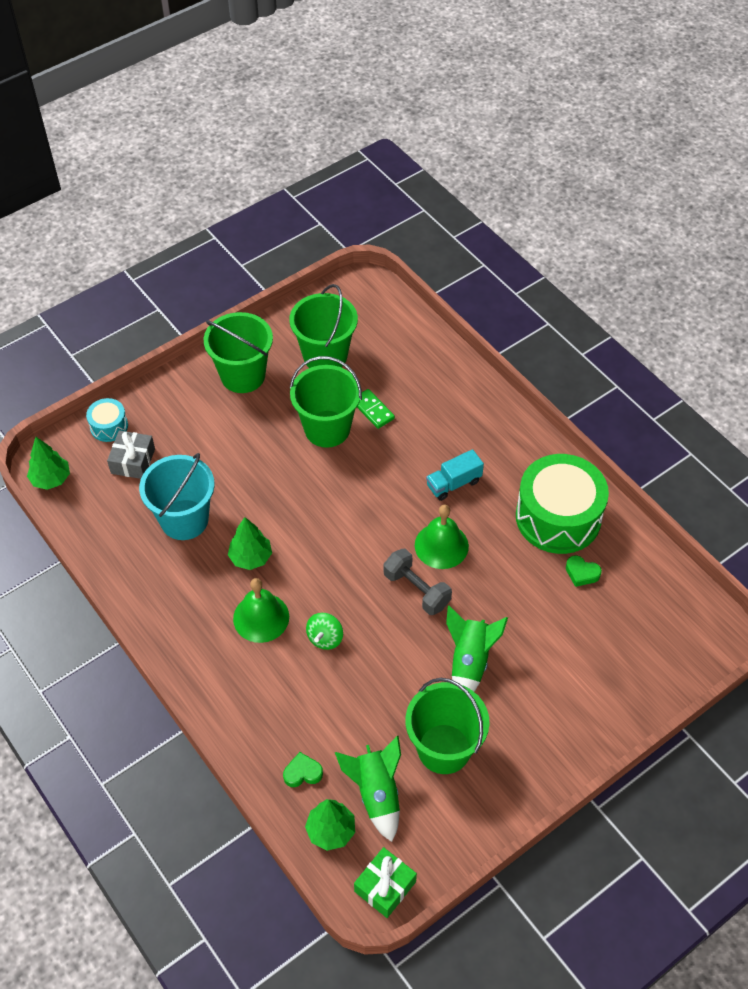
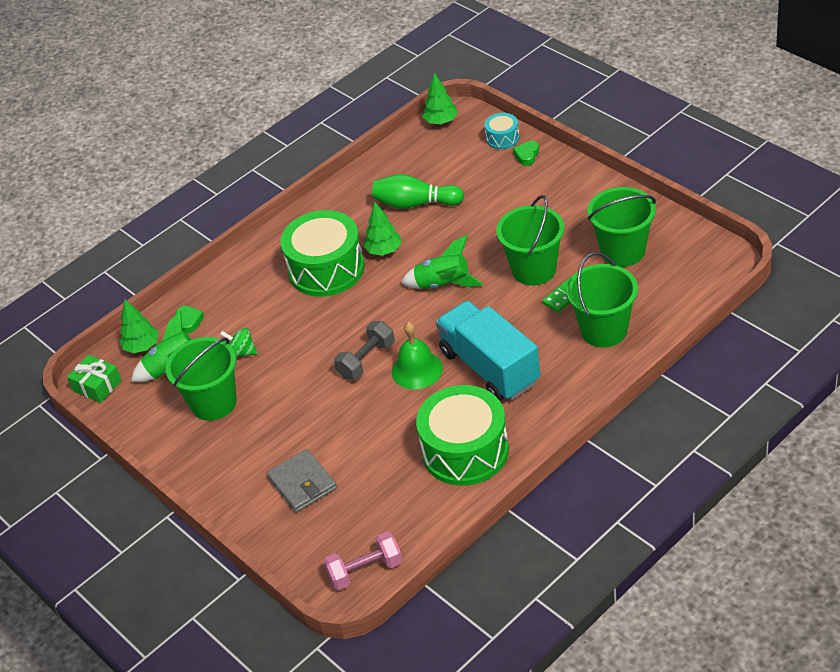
camera: 90 degrees right, 10 degrees down
grey gift [107,430,155,479] -> none
turquoise bucket [139,453,215,540] -> green bowling pin [372,174,464,209]
green bucket [204,312,273,393] -> green bucket moved to [566,252,638,348]
green bell [233,578,289,643] -> green drum [281,210,365,297]
green spinning top [306,613,343,650] -> green spinning top moved to [220,328,257,358]
turquoise truck [426,449,484,501] -> turquoise truck [436,301,540,401], size x2.09
green rocket [446,606,508,692] -> green rocket moved to [401,235,483,289]
green heart [566,555,602,587] -> green heart moved to [513,141,539,166]
none -> grey wallet [266,449,337,513]
none -> pink dumbbell [324,532,403,590]

